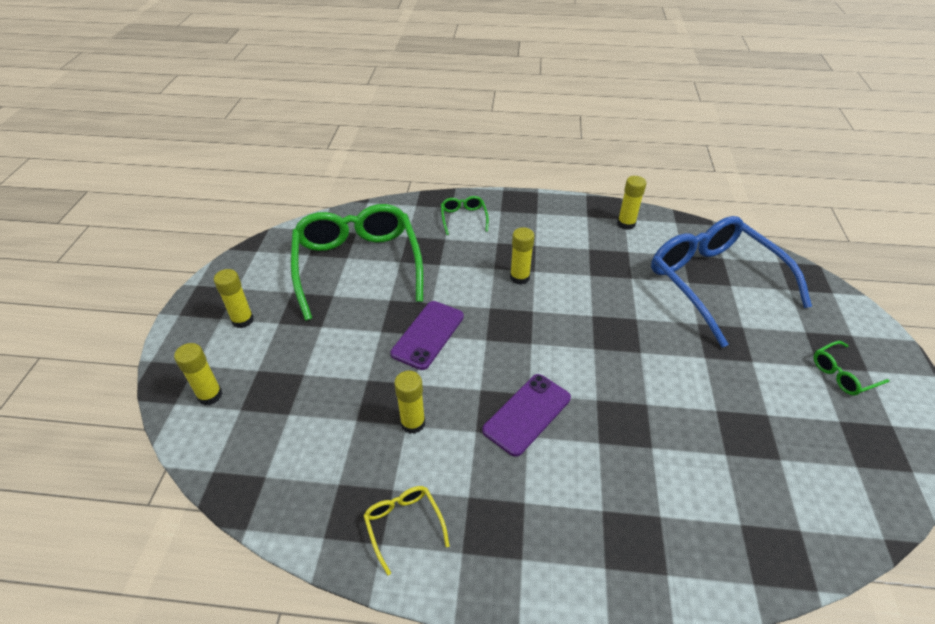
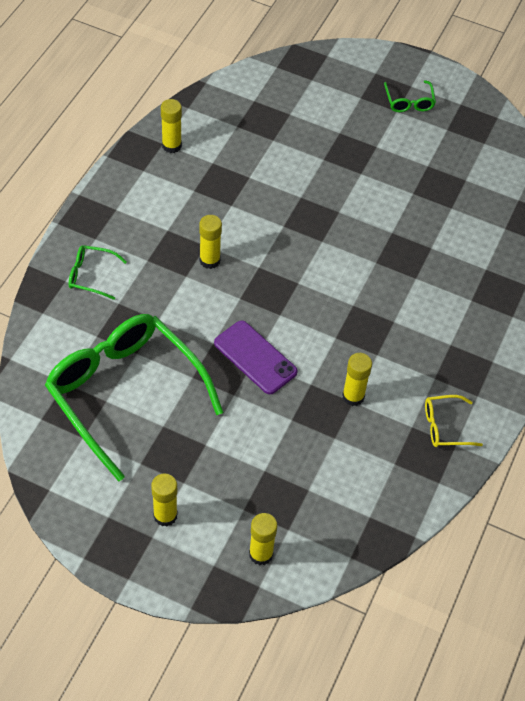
camera: 75 degrees left, 10 degrees up
green glasses [291,204,424,321] -> green glasses turned 45 degrees clockwise [45,314,223,481]
purple phone [482,374,571,457] -> none
blue glasses [651,216,812,348] -> none

